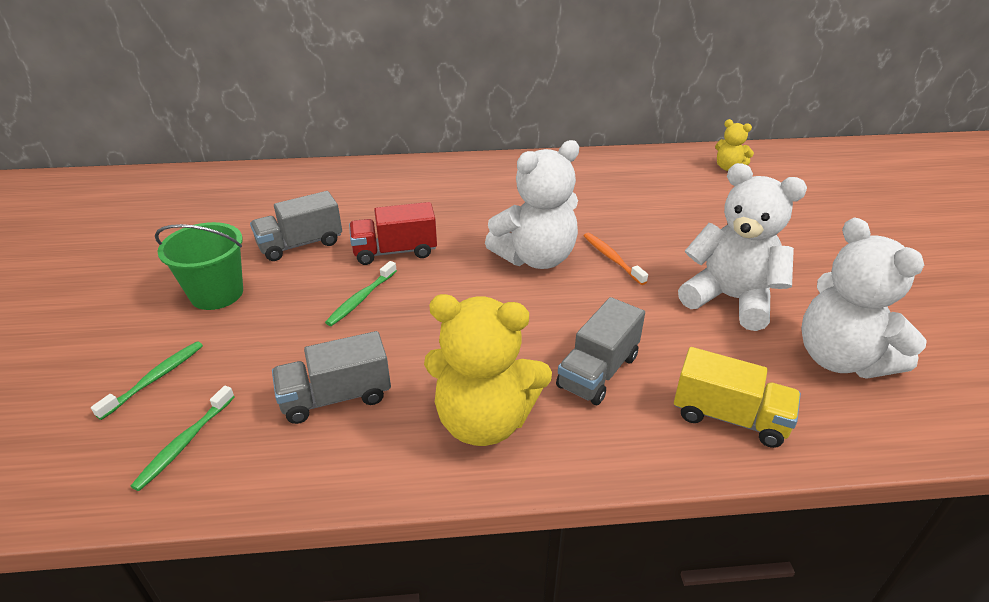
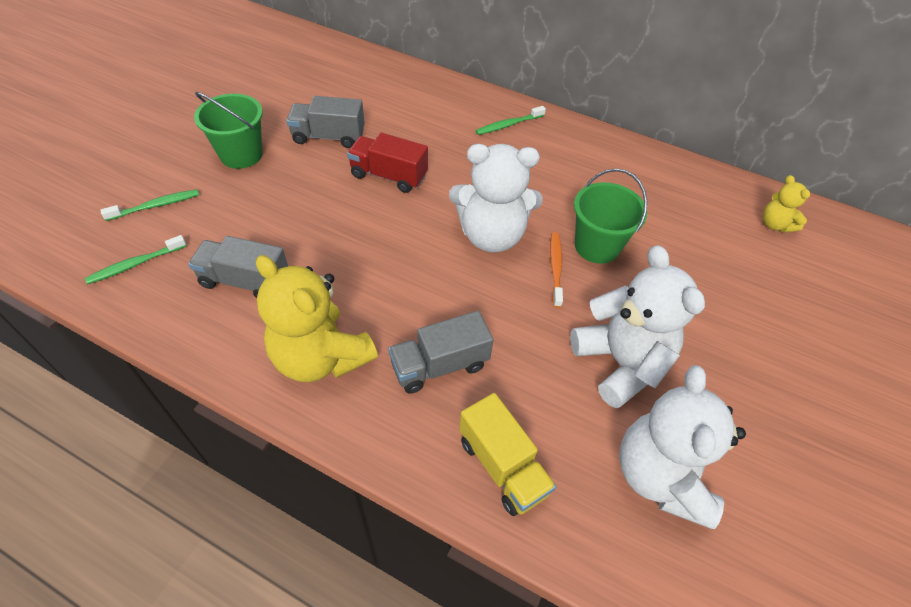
camera: 30 degrees right, 15 degrees up
green toothbrush [325,261,397,326] -> green toothbrush moved to [475,106,546,135]
none -> green bucket [574,168,647,264]

